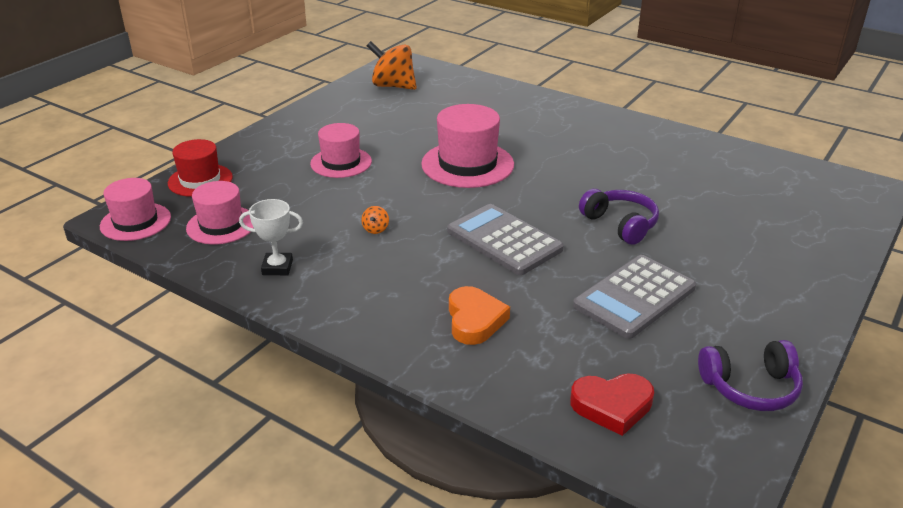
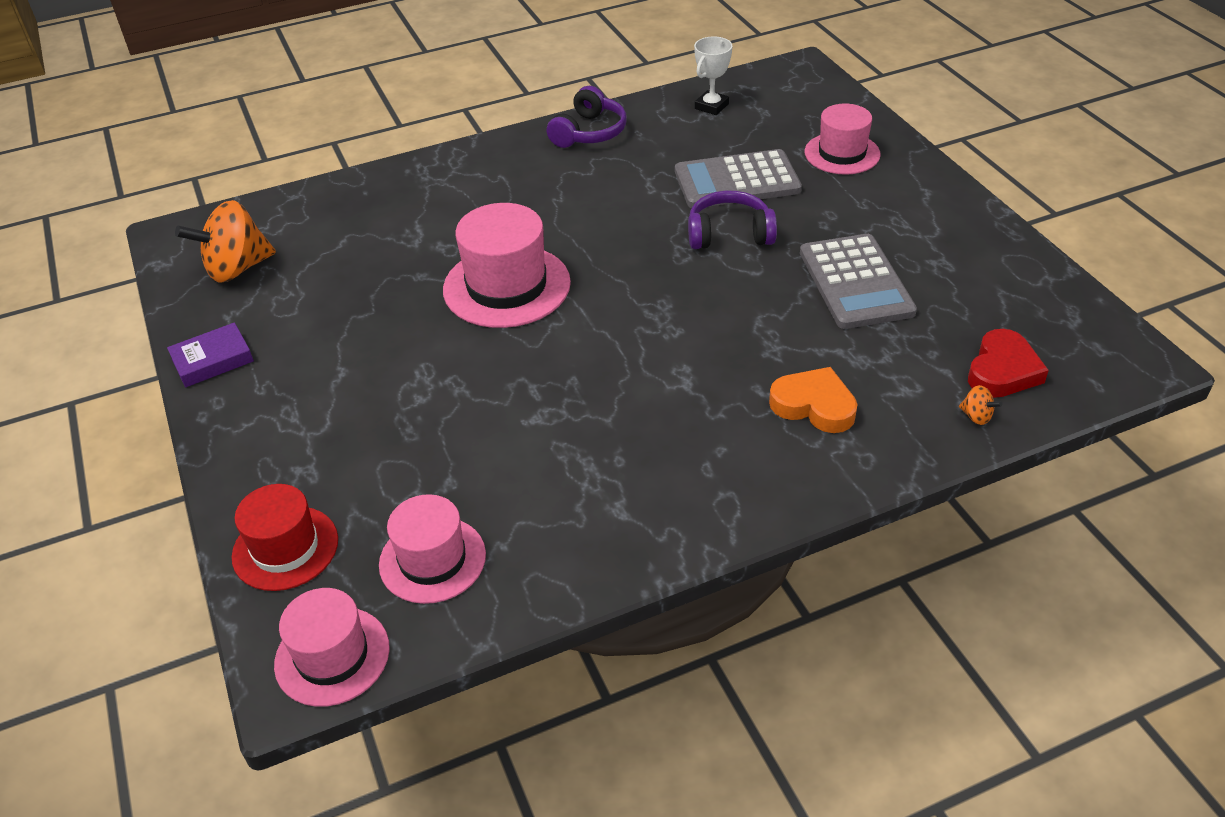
camera: 55 degrees left, 10 degrees up
white trophy [239,199,303,275] -> white trophy moved to [694,36,732,115]
pink hat [310,123,372,178] -> pink hat moved to [805,104,881,175]
orange spinning top [361,206,389,234] -> orange spinning top moved to [959,385,1003,425]
grey calculator [447,204,564,275] -> grey calculator moved to [675,149,802,208]
purple headphones [698,340,803,411] -> purple headphones moved to [547,86,627,148]
none -> purple book [167,322,254,388]

